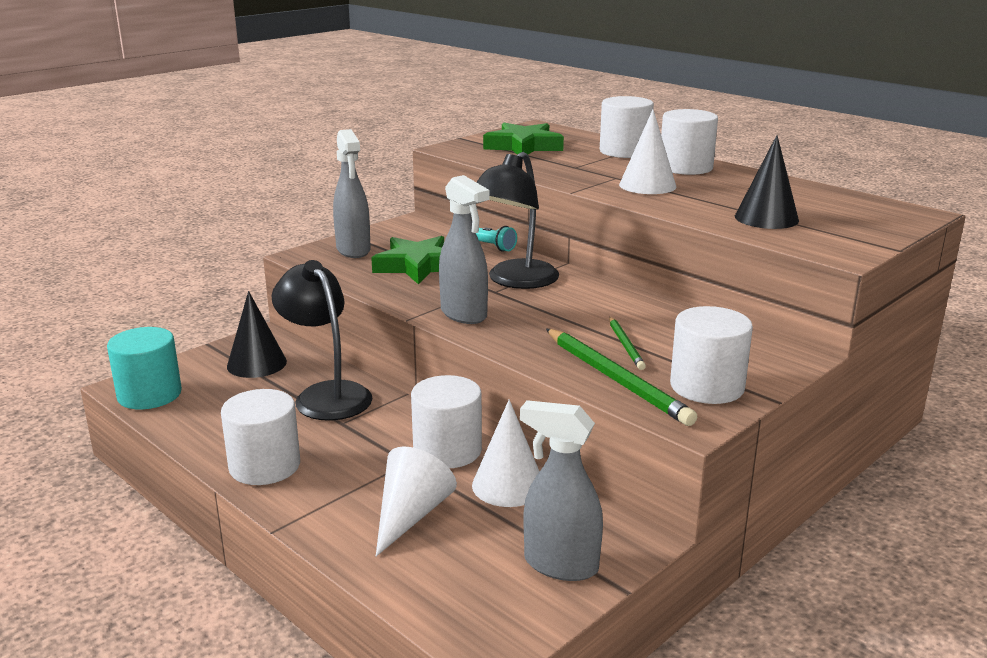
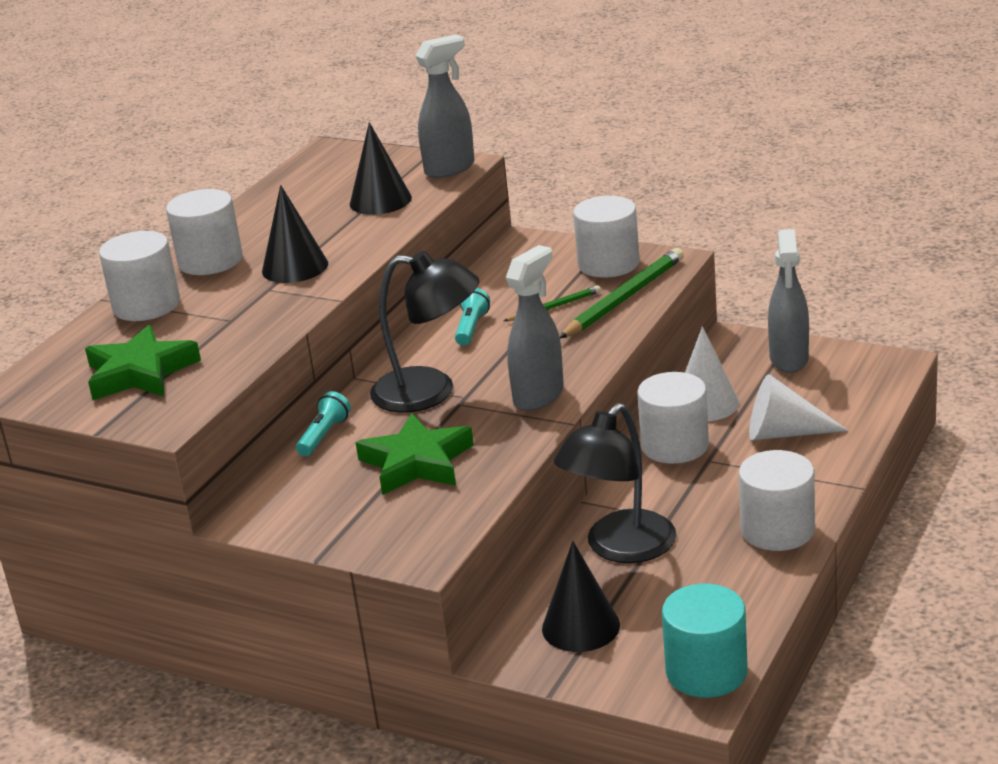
camera: 105 degrees left, 5 degrees up
grey spray bottle [333,129,371,258] -> grey spray bottle moved to [415,35,474,178]
white cone [619,110,676,194] -> black cone [262,185,328,283]
none -> turquoise flashlight [455,288,490,346]

